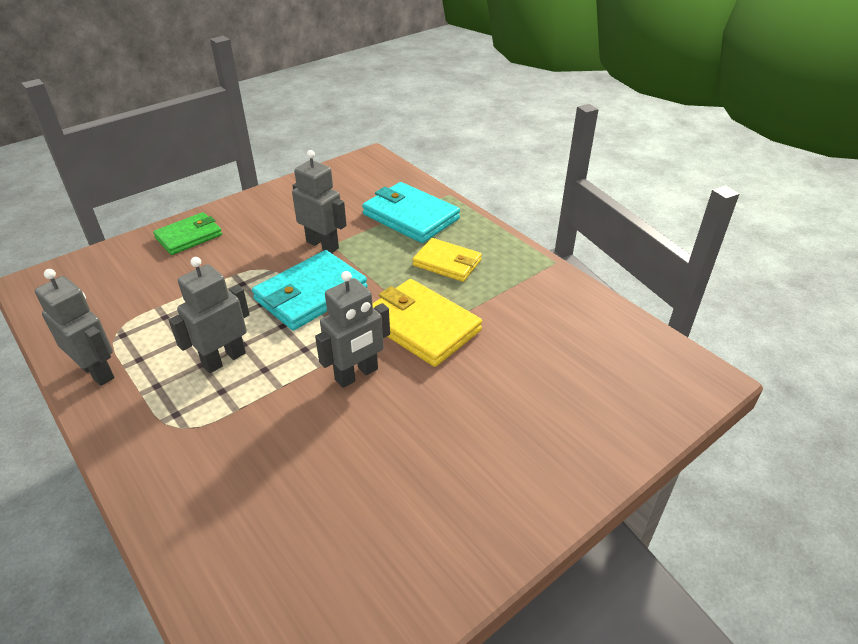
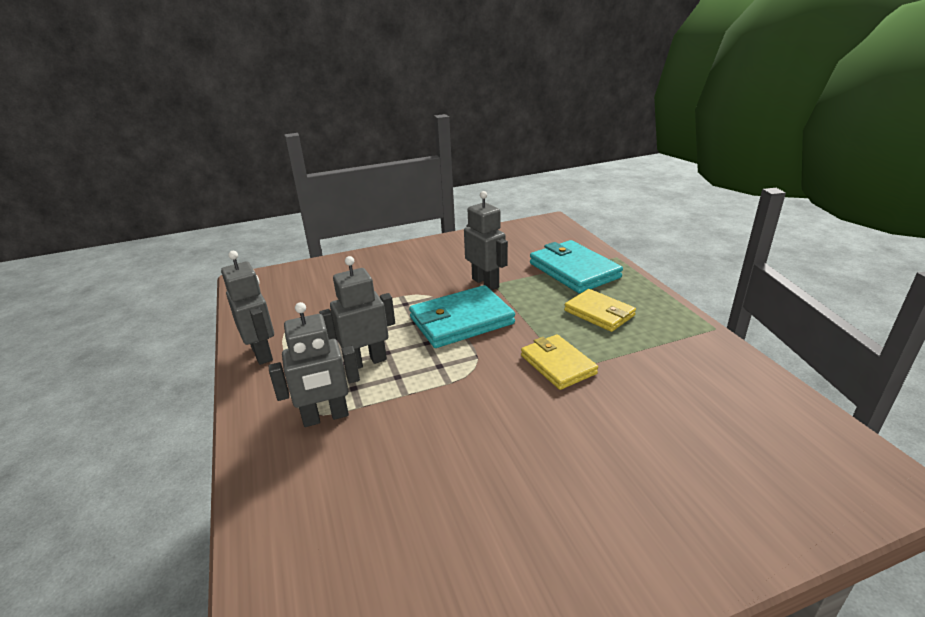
camera: 20 degrees right, 10 degrees down
green wallet [153,212,222,255] -> none
grey robot [315,271,390,388] -> grey robot moved to [269,302,360,427]
yellow wallet [373,279,482,367] -> yellow wallet [521,334,598,390], size x0.65

